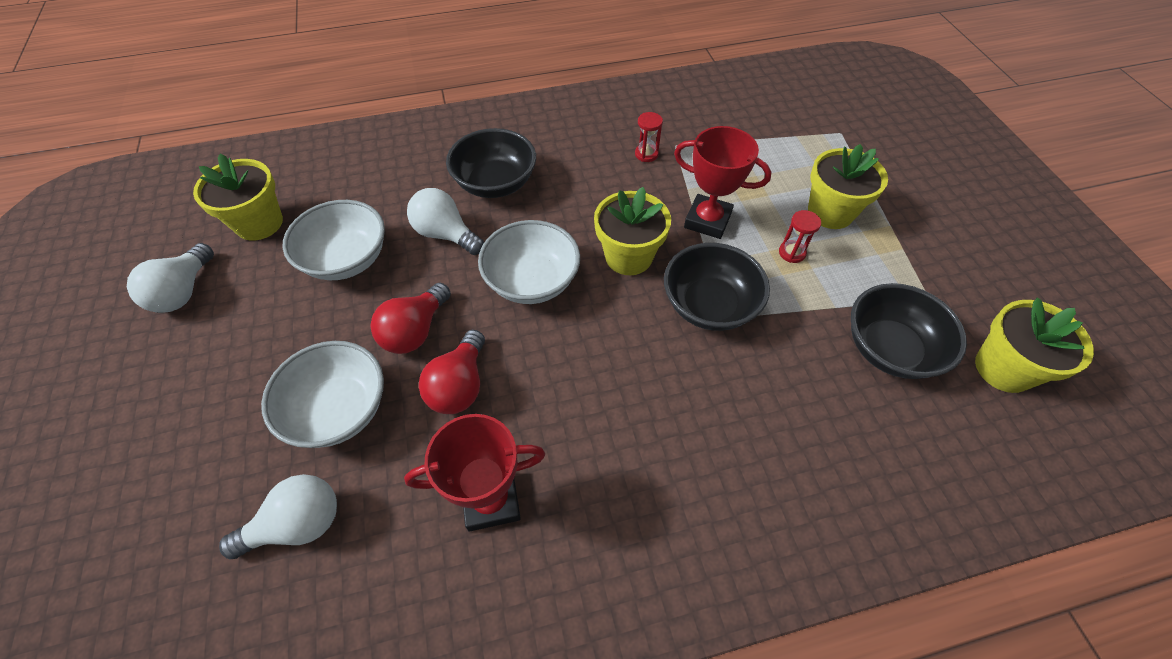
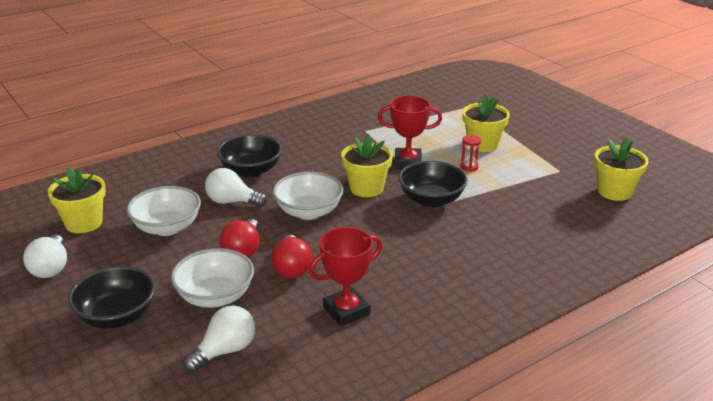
camera: 20 degrees left, 25 degrees down
red hourglass [635,112,663,162] -> none
black bowl [851,283,967,379] -> black bowl moved to [68,266,156,328]

